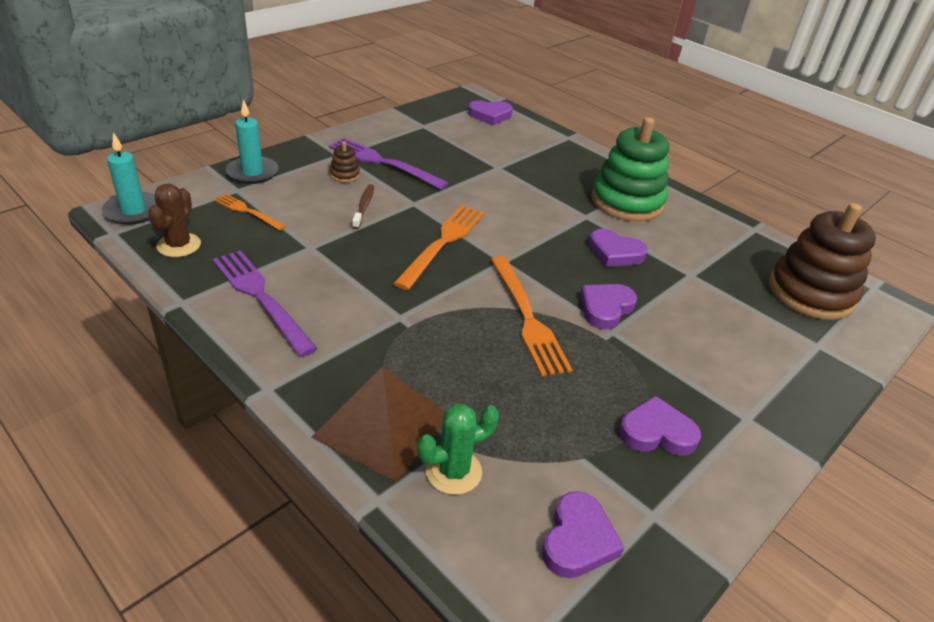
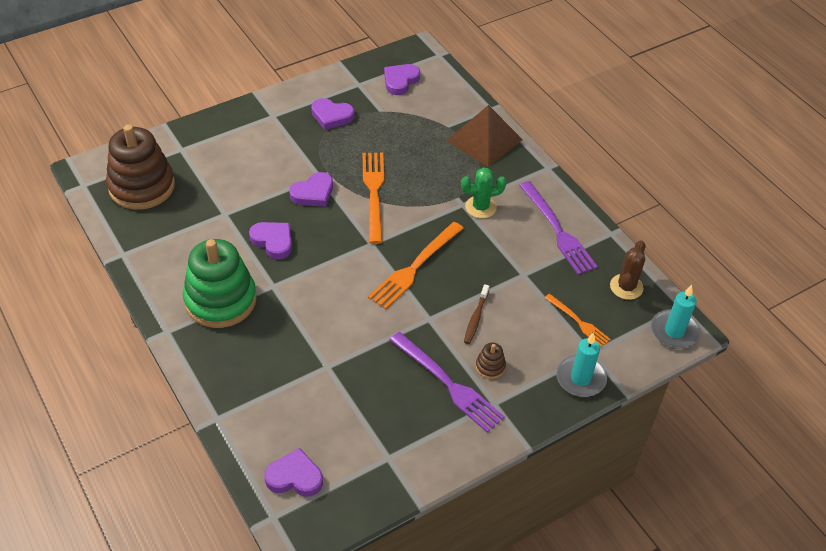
camera: 165 degrees left, 10 degrees up
green cactus [417,404,499,495] -> green cactus moved to [461,167,507,218]

